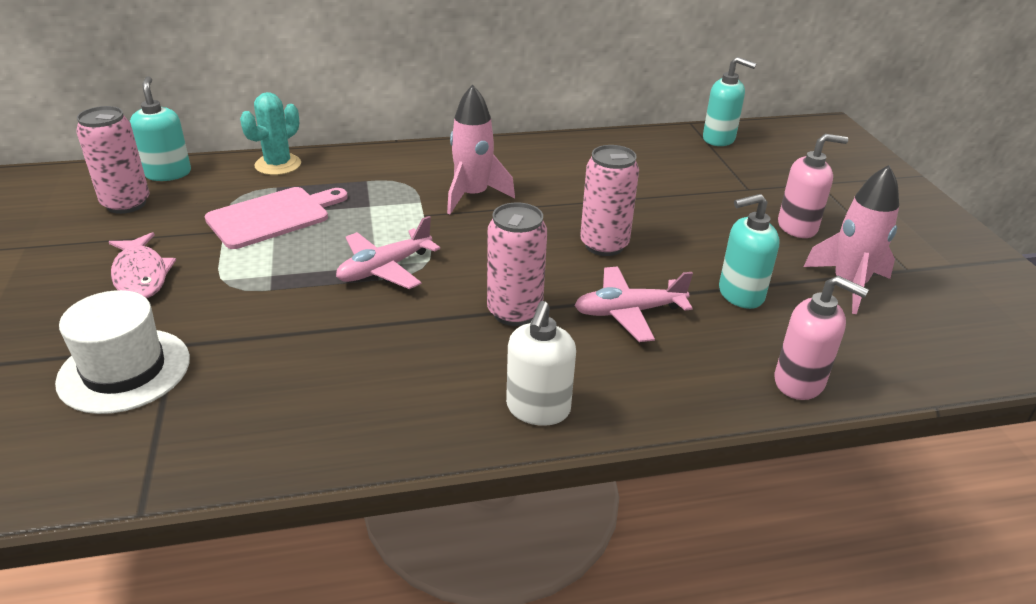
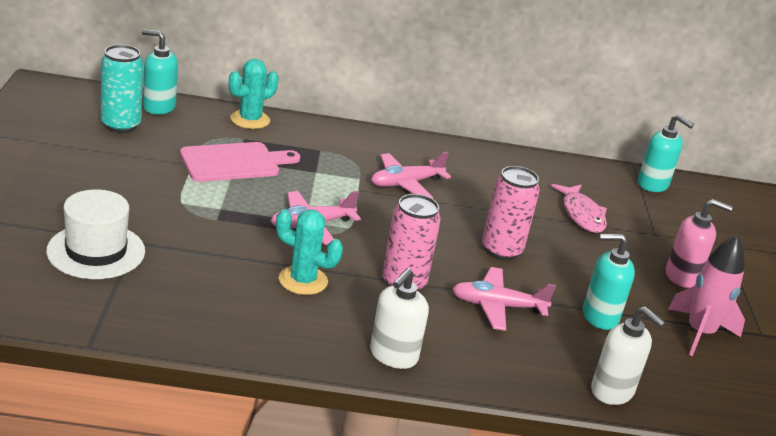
camera: 10 degrees right, 5 degrees down
pink can [76,106,150,214] -> turquoise can [101,45,143,133]
pink fish [109,232,176,298] -> pink fish moved to [551,184,607,233]
turquoise soap dispenser [130,76,191,181] -> turquoise soap dispenser turned 75 degrees counterclockwise [142,29,178,115]
pink rocket [447,84,515,214] -> pink plane [371,152,451,199]
pink soap dispenser [775,276,869,400] -> white soap dispenser [591,306,666,405]
none -> turquoise cactus [276,209,343,295]

